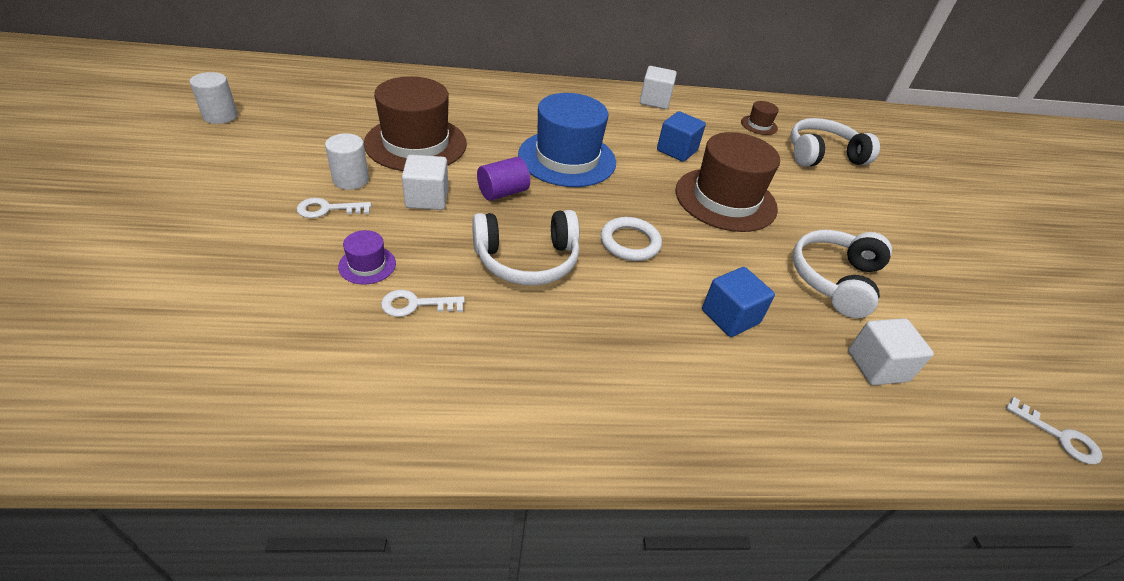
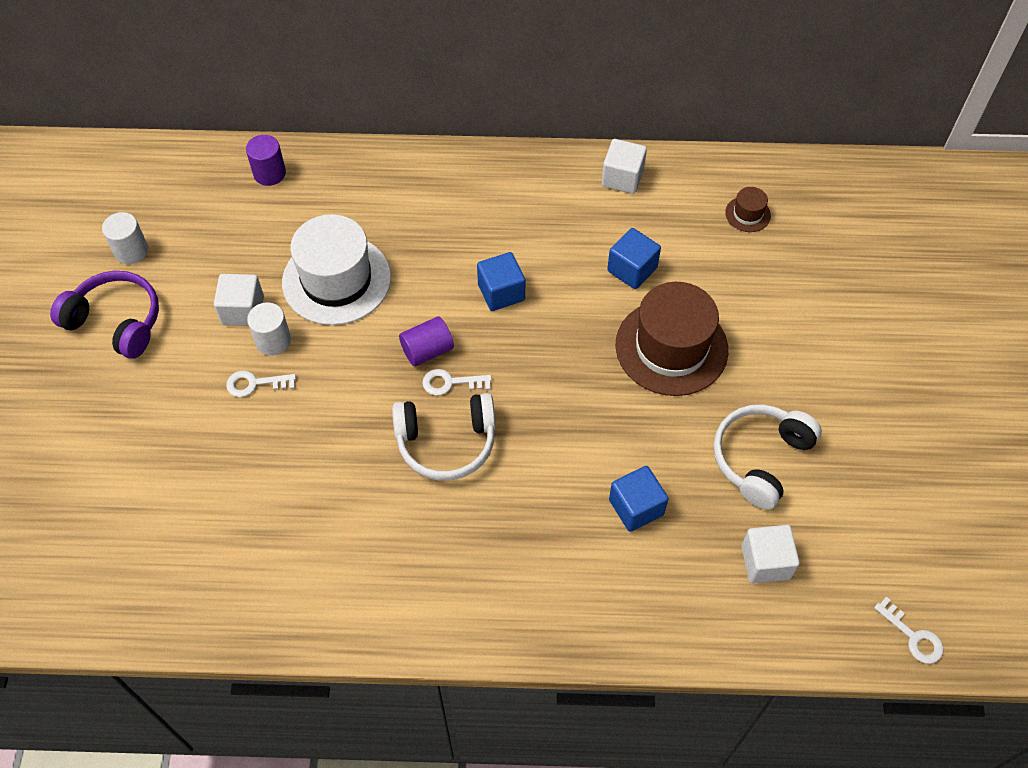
camera: 10 degrees right, 15 degrees up
purple hat [338,230,396,284] -> none
brown hat [364,76,467,171] -> white hat [282,214,391,325]
white key [381,290,465,317] -> white key moved to [422,369,492,396]
white cube [402,155,448,210] -> white cube moved to [214,274,264,326]
blue hat [518,93,616,187] -> blue cube [477,252,525,311]
white ring [601,217,662,261] -> none
white headphones [790,118,880,167] -> none
none -> purple headphones [50,271,159,359]
none -> purple cylinder [246,135,286,186]

